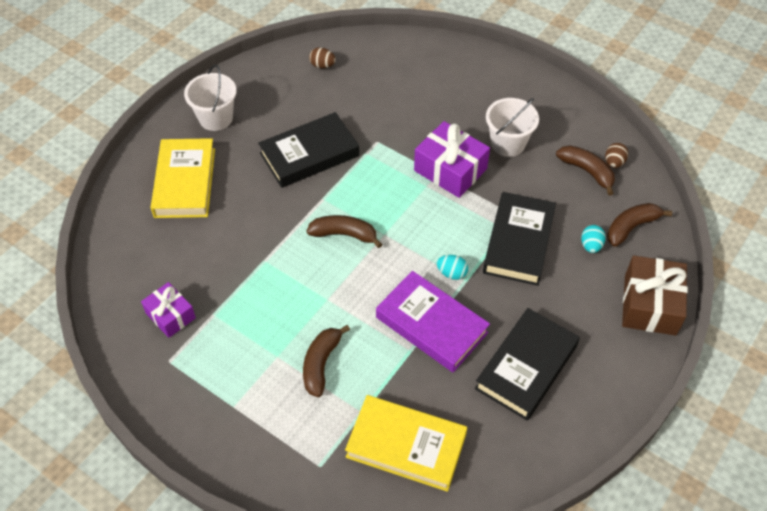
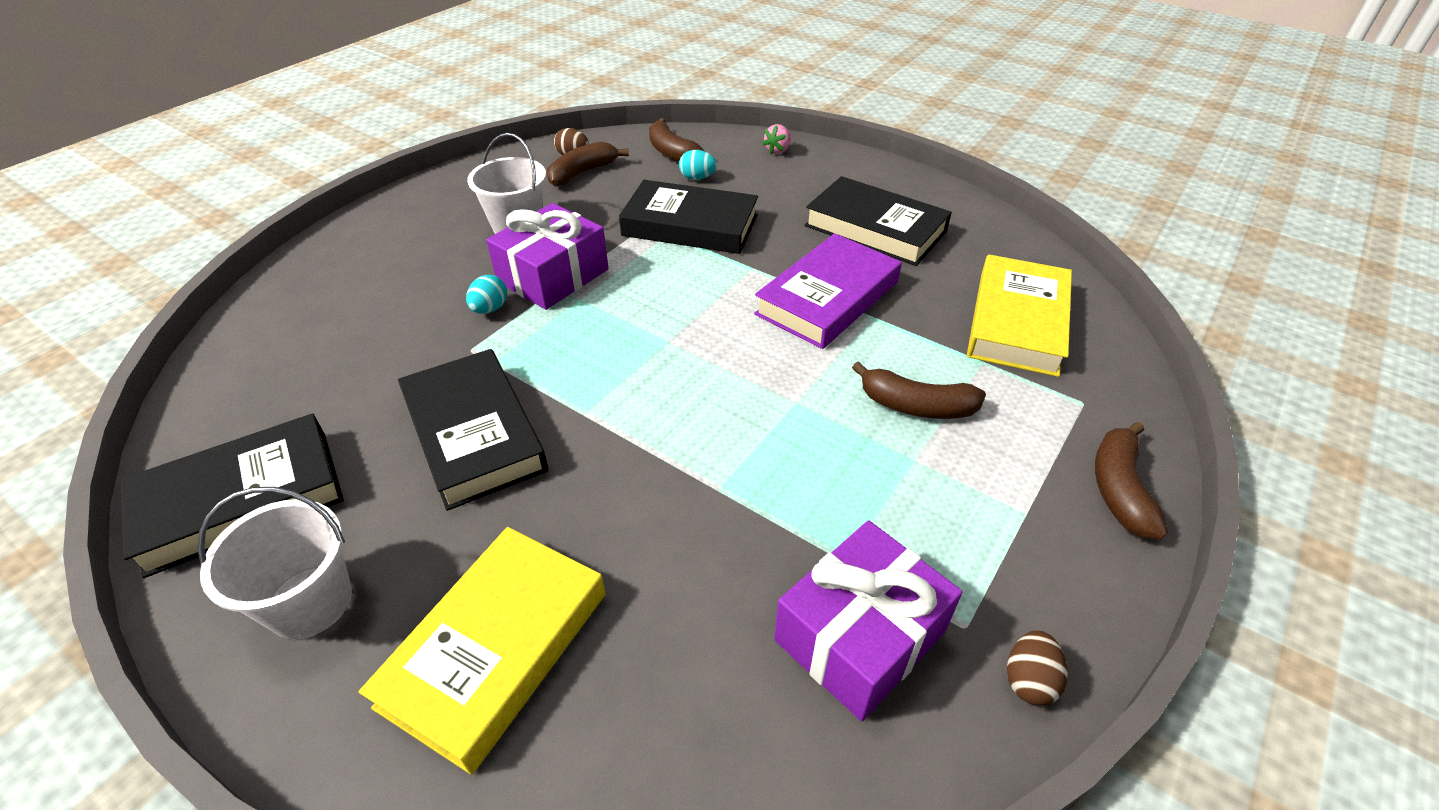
camera: 90 degrees left, 10 degrees down
purple gift [141,282,196,338] -> purple gift [774,520,962,721], size x1.59
yellow book [151,138,215,218] -> yellow book turned 60 degrees counterclockwise [359,527,605,775]
brown banana [307,215,382,248] -> brown banana moved to [1095,422,1168,539]
brown egg [309,47,336,68] -> brown egg moved to [1007,630,1068,706]
turquoise egg [437,255,468,280] -> turquoise egg moved to [466,275,508,314]
brown gift [622,255,688,336] -> pink strawberry [762,124,791,155]
none -> black book [121,413,344,578]

